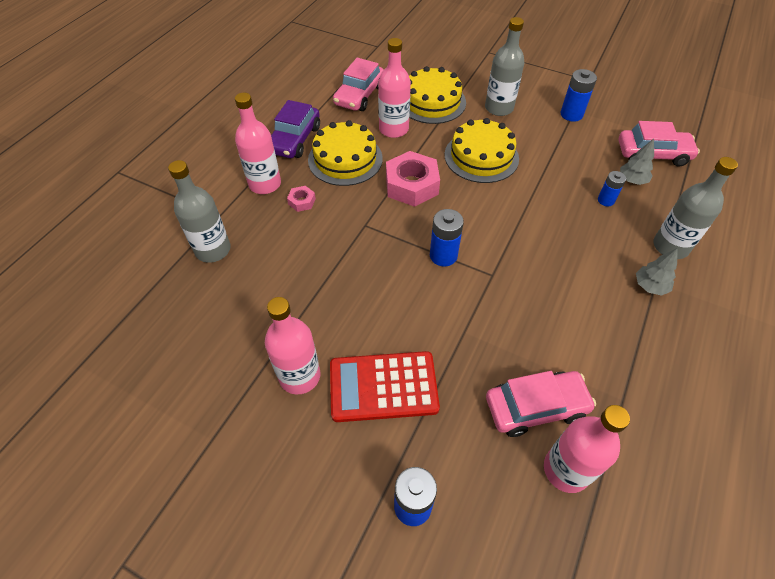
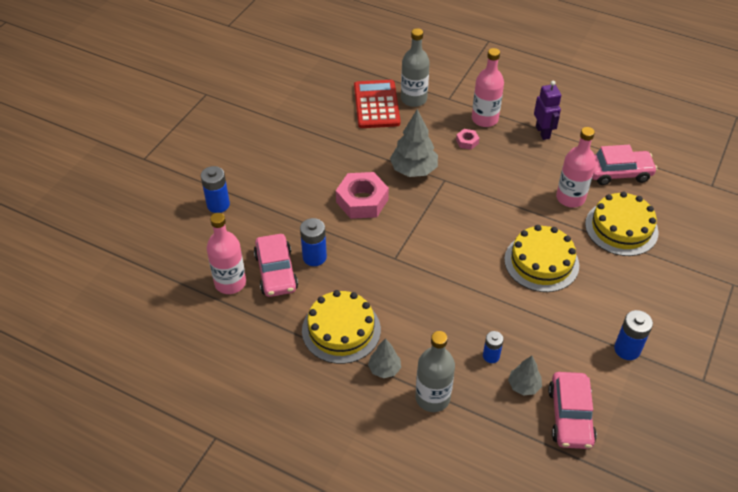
camera: 90 degrees right, 5 degrees down
pink bottle [265,297,321,394] -> none
purple car [271,100,320,158] -> purple robot [534,81,561,140]
yellow cake [308,120,383,186] -> yellow cake moved to [302,290,381,364]
red calculator [330,351,440,422] -> red calculator moved to [354,80,400,128]
pink car [333,58,384,111] -> pink car turned 150 degrees clockwise [592,145,657,185]
pink nut [386,151,440,207] -> pink nut moved to [336,172,389,219]
blue battery [430,209,464,267] -> blue battery moved to [300,218,327,266]
grey bottle [485,17,524,116] -> none
none -> grey tree [390,109,438,177]

